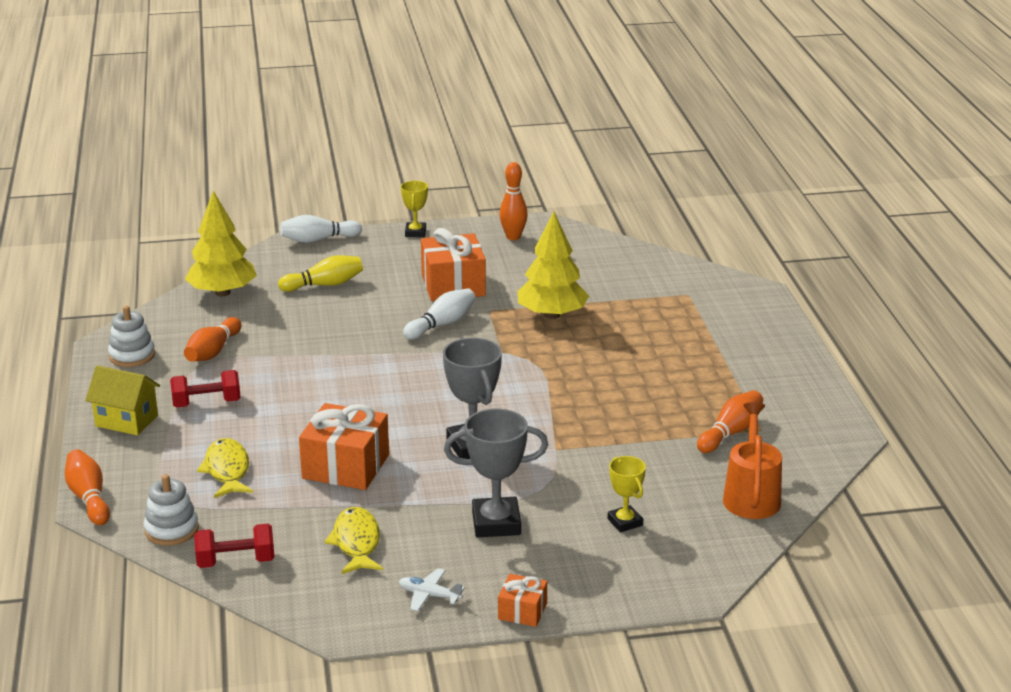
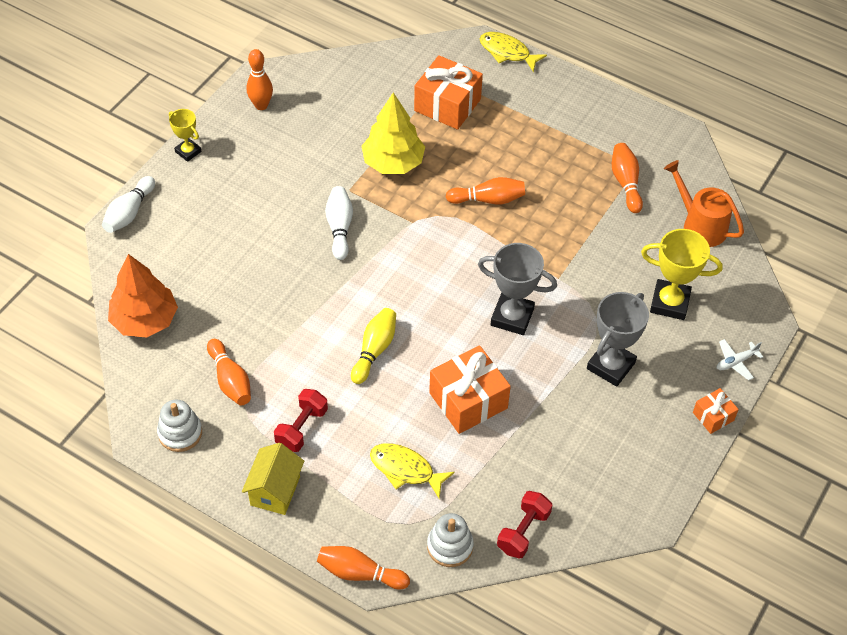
camera: 50 degrees left, 25 degrees up
yellow house [85,365,160,435] -> yellow house turned 45 degrees counterclockwise [242,443,304,515]
yellow tree [185,191,257,296] -> orange tree [108,254,178,338]
yellow bowling pin [278,255,363,292] -> yellow bowling pin moved to [351,308,396,384]
yellow fish [324,507,383,574] -> yellow fish moved to [480,32,547,72]
white plane [399,568,465,611] -> white plane moved to [717,339,763,381]
orange gift [421,228,486,301] -> orange gift moved to [414,55,483,130]
yellow trophy [608,456,646,532] -> yellow trophy [641,229,723,320], size x1.72
none -> orange bowling pin [446,177,525,205]

